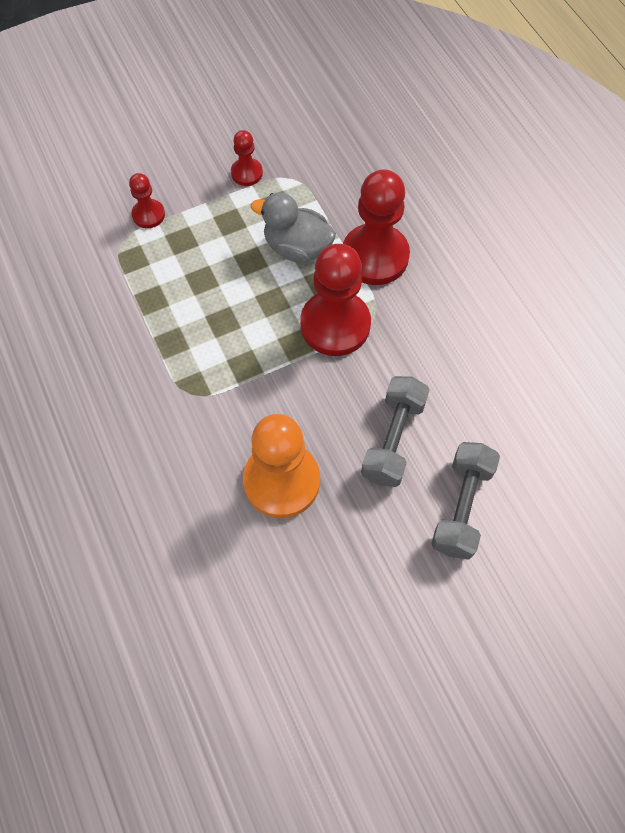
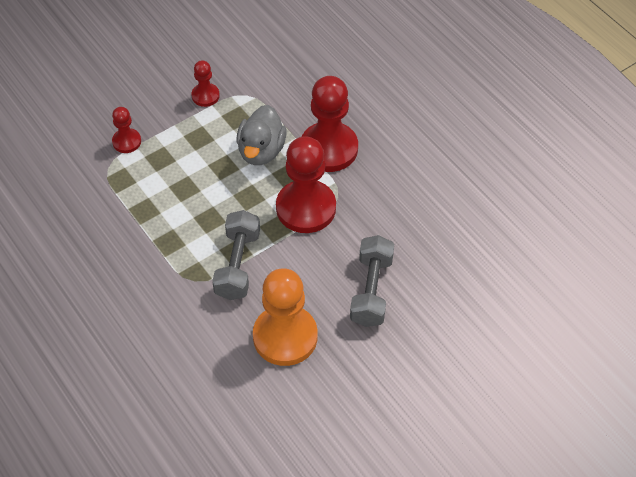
camera: 10 degrees left, 10 degrees down
grey duck [251,192,336,263] -> grey duck turned 90 degrees counterclockwise [237,105,287,165]
grey dumbbell [431,442,500,560] -> grey dumbbell moved to [212,210,260,300]

